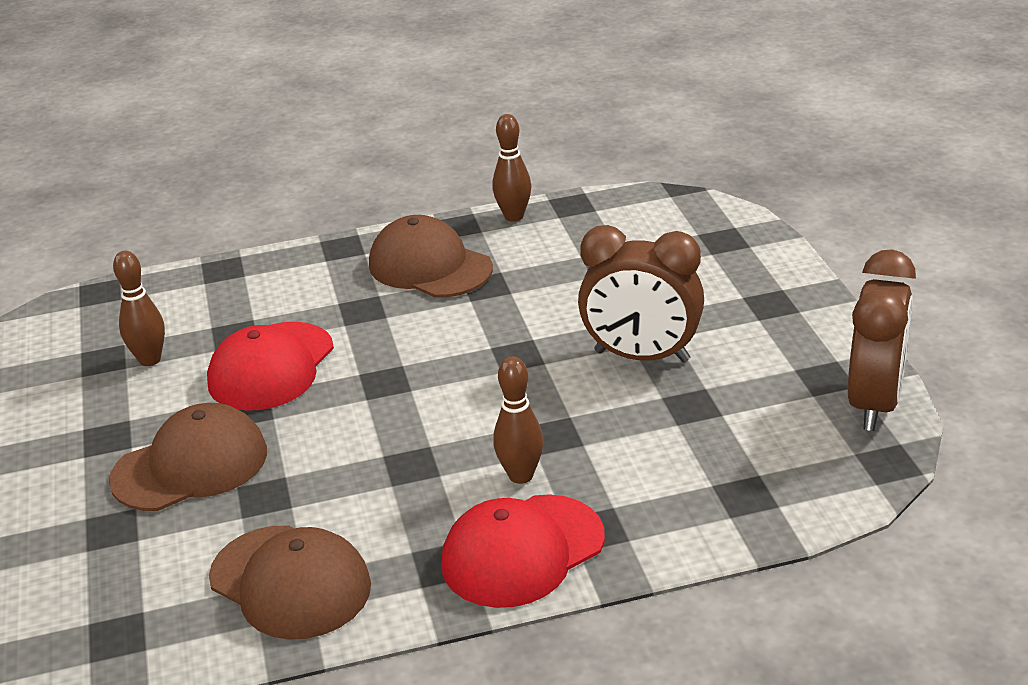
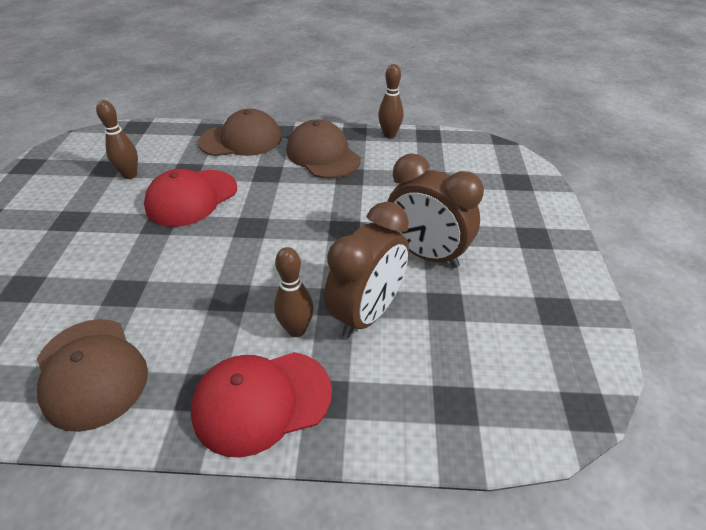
camera: 15 degrees right, 10 degrees up
brown cap [109,403,267,511] -> brown cap moved to [198,109,282,156]
brown clock [848,249,916,431] -> brown clock moved to [324,201,409,338]

